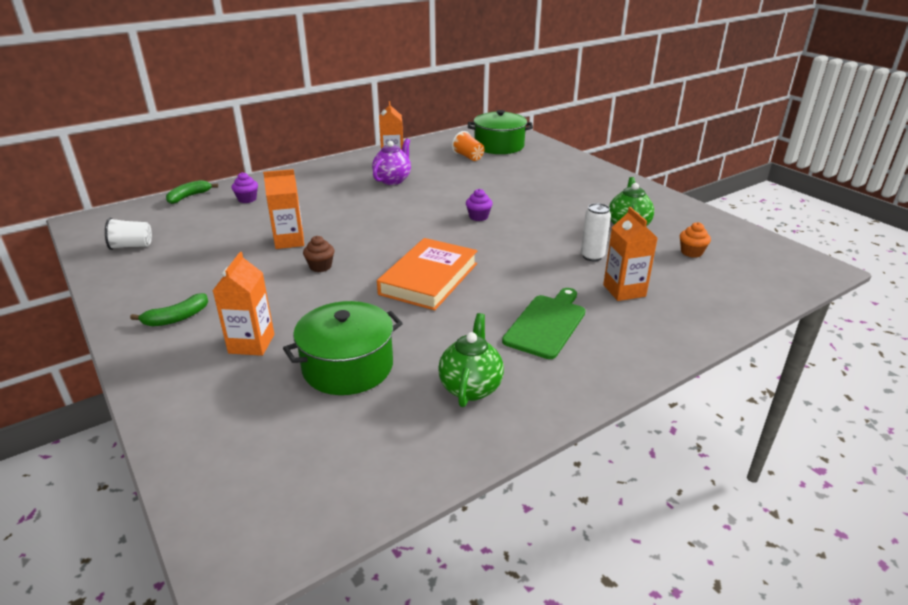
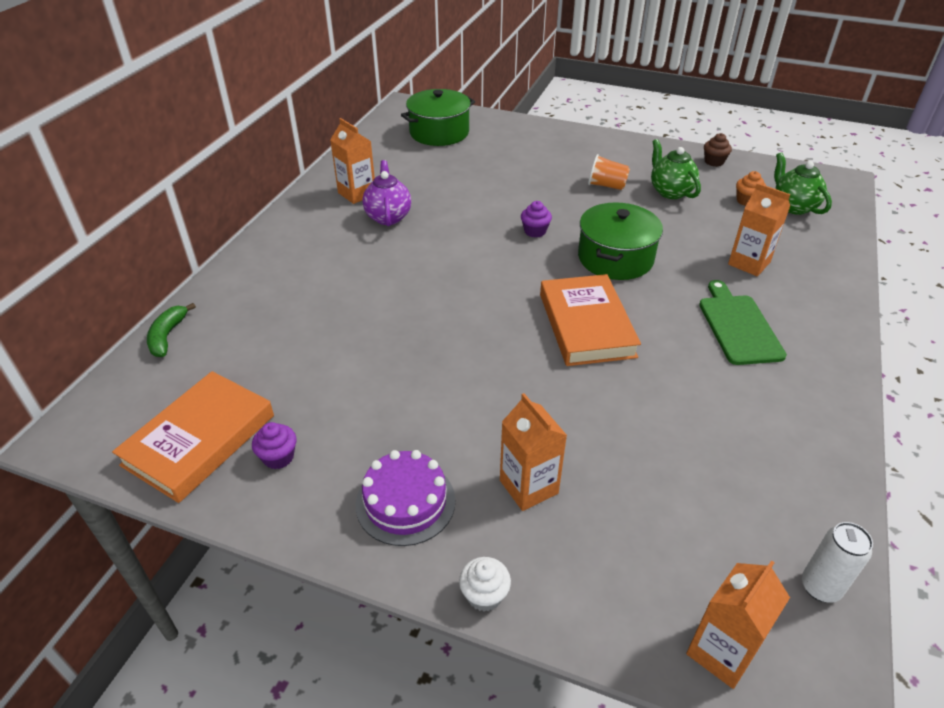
camera: 35 degrees left, 10 degrees up
white cup [105,218,152,250] -> orange book [112,371,274,503]
green banana [130,293,208,326] -> purple cake [355,450,455,546]
purple cupcake [232,172,258,203] -> purple cupcake moved to [252,422,296,469]
orange carton [263,169,304,249] -> orange carton moved to [686,560,790,689]
green pot [283,301,403,395] -> green pot moved to [578,202,663,280]
brown cupcake [303,236,334,272] -> brown cupcake moved to [704,133,732,167]
green teapot [438,313,504,407] -> green teapot moved to [774,152,832,215]
orange cup [452,131,484,161] -> orange cup moved to [588,154,630,190]
white can [581,203,611,261] -> white can moved to [802,522,873,603]
none -> white cupcake [459,557,511,612]

